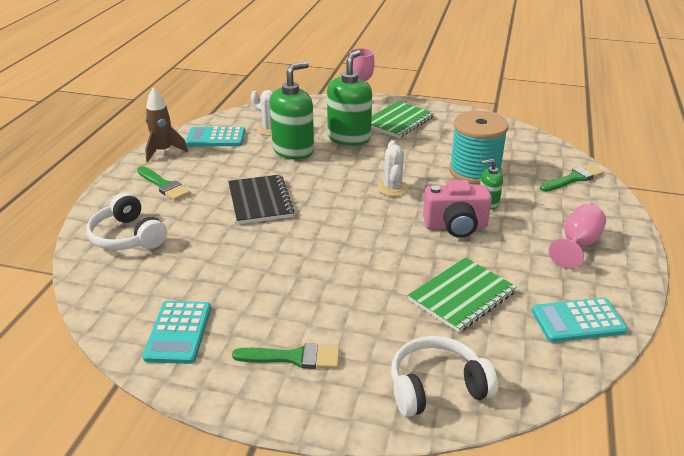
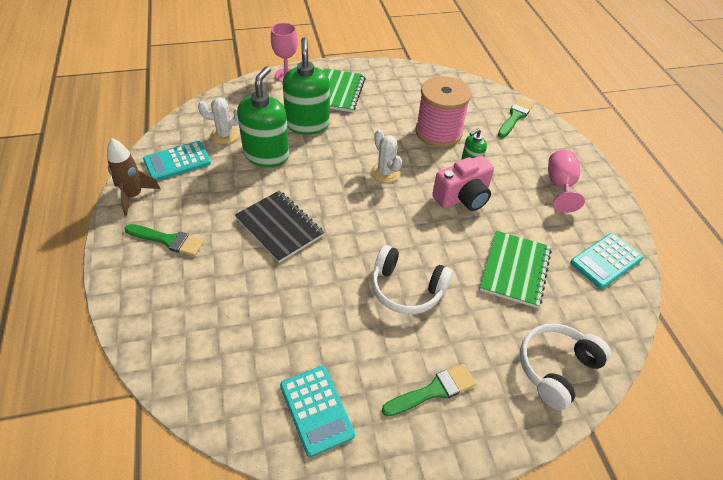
camera: 30 degrees left, 15 degrees up
white headphones [86,193,167,250] -> white headphones moved to [372,245,453,314]
turquoise spool [449,111,509,185] -> pink spool [415,76,471,147]

